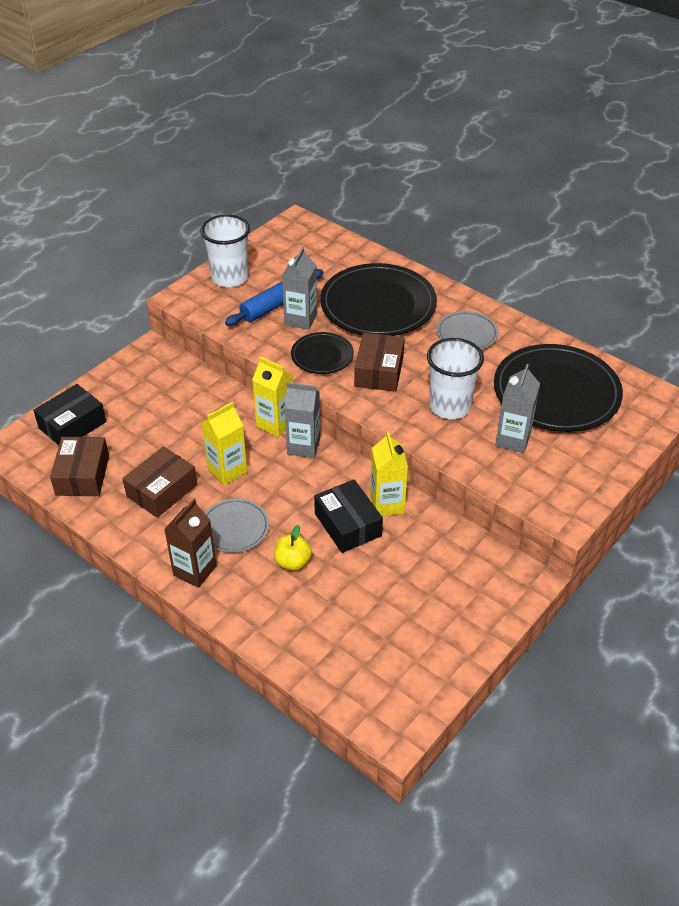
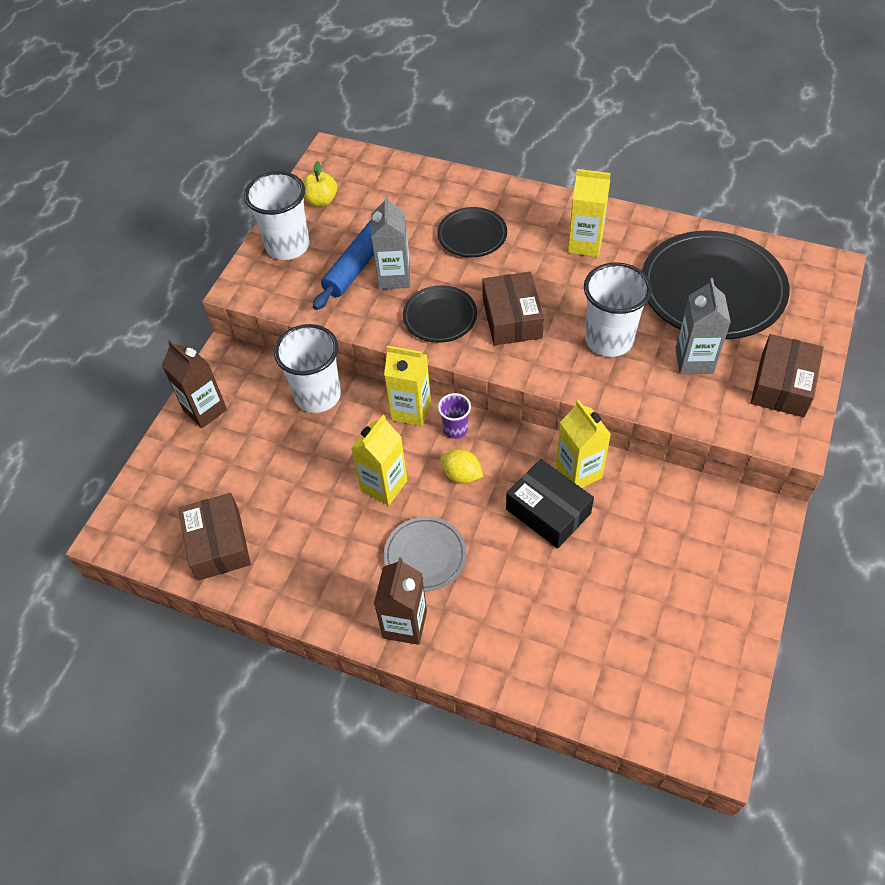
camera: 15 degrees left, 10 degrees up
black box [33,384,106,445] -> none
brown box [122,446,197,518] -> brown box moved to [751,334,824,417]
yellow apple [274,525,312,571] -> yellow apple moved to [303,161,337,207]
grey carton [284,382,320,458] -> purple cup [438,393,471,439]
black plate [320,263,437,336] -> black plate [437,207,507,258], size x0.51
grey plate [437,311,498,350] -> yellow carton [568,169,611,257]
none -> brown carton [162,340,227,428]
none -> white cup [274,324,341,413]
none -> yellow lemon [440,449,484,484]

